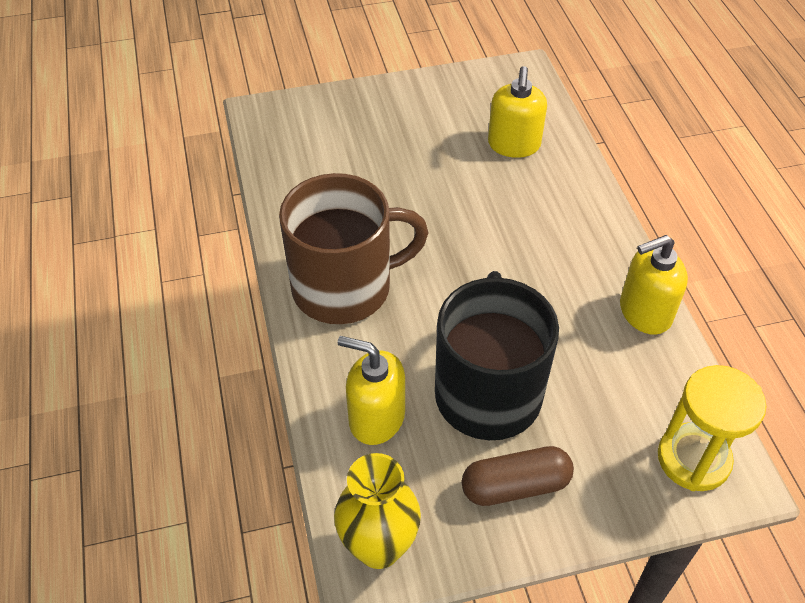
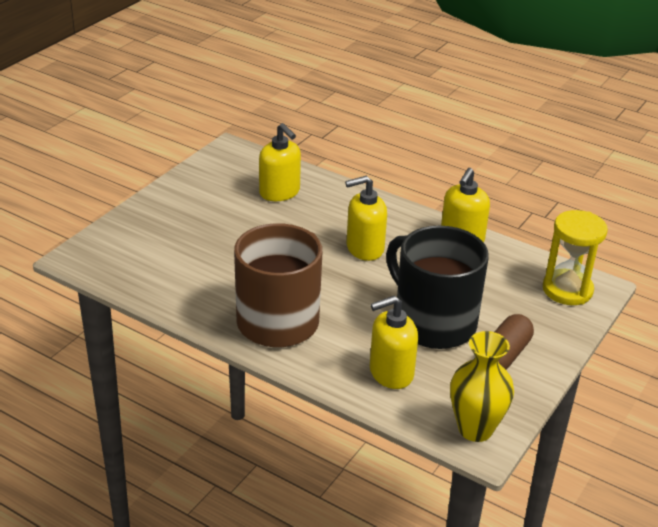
camera: 45 degrees left, 15 degrees down
none -> yellow soap dispenser [345,176,387,261]

